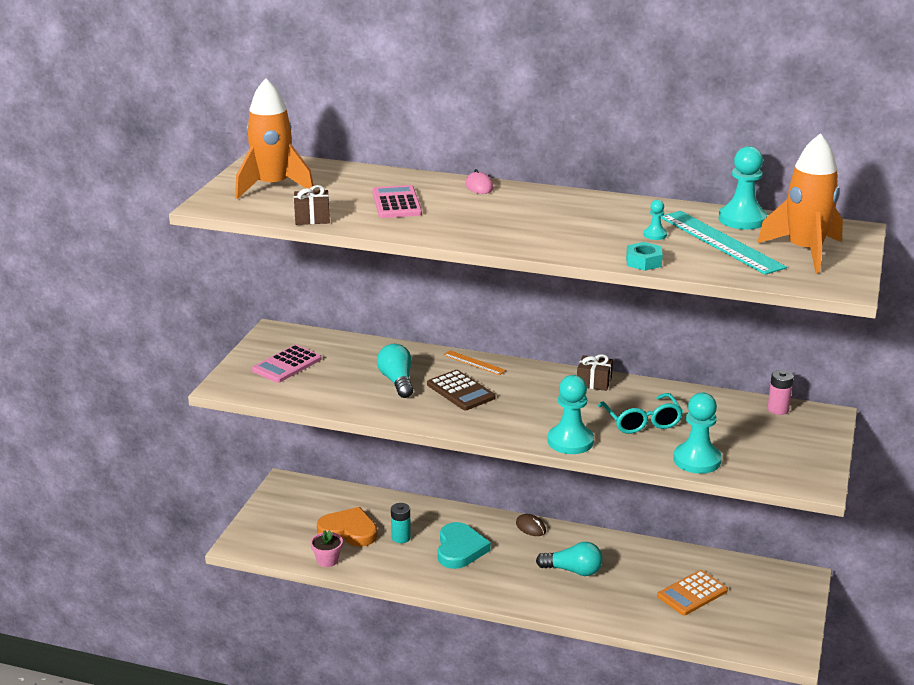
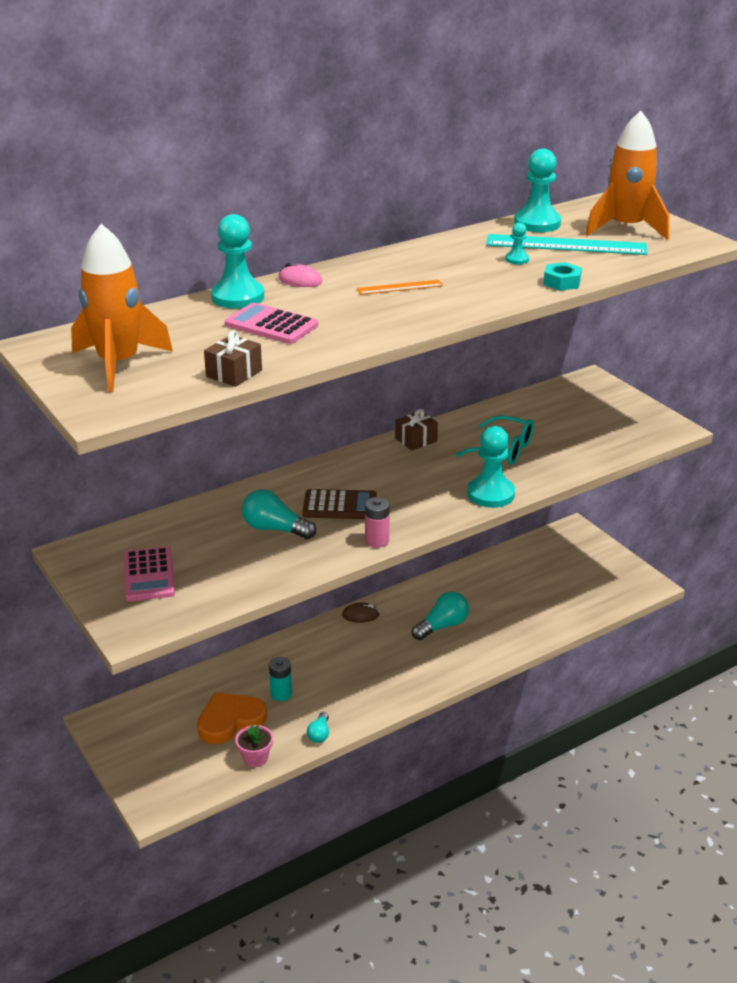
camera: 50 degrees left, 5 degrees up
turquoise heart [438,522,491,569] -> none
orange ruler [443,350,506,375] -> orange ruler moved to [357,280,443,295]
orange calculator [657,570,728,616] -> none
turquoise pawn [674,393,722,474] -> turquoise pawn moved to [211,214,264,309]
pink battery [768,370,794,415] -> pink battery moved to [365,497,390,548]
none -> turquoise light bulb [307,712,329,743]

